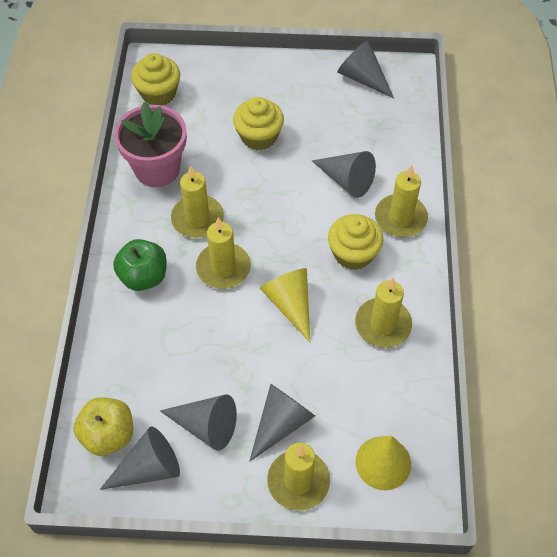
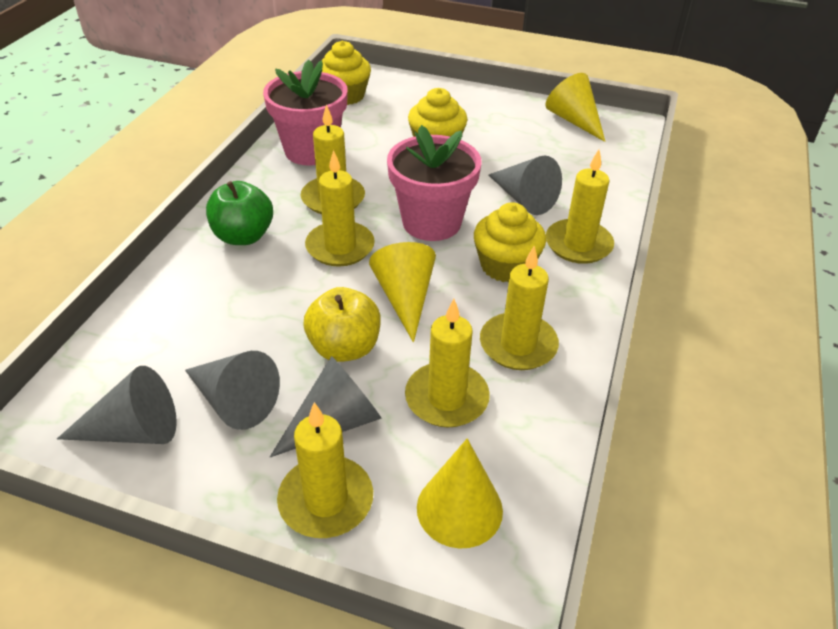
camera: 15 degrees right, 15 degrees down
yellow apple [73,397,133,456] -> yellow apple moved to [304,287,381,362]
grey cone [337,40,394,98] -> yellow cone [546,73,606,142]
none -> pink flower pot [387,125,482,241]
none -> yellow candle [405,299,490,427]

